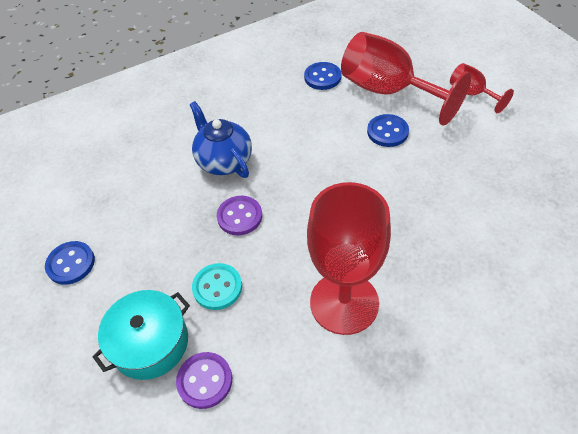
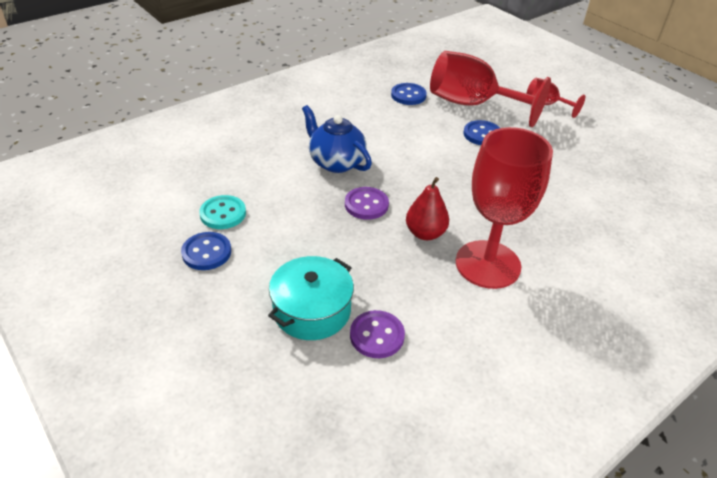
camera: 15 degrees left, 10 degrees down
turquoise button [192,263,242,310] -> turquoise button moved to [199,195,246,229]
none -> red pear [406,177,449,240]

